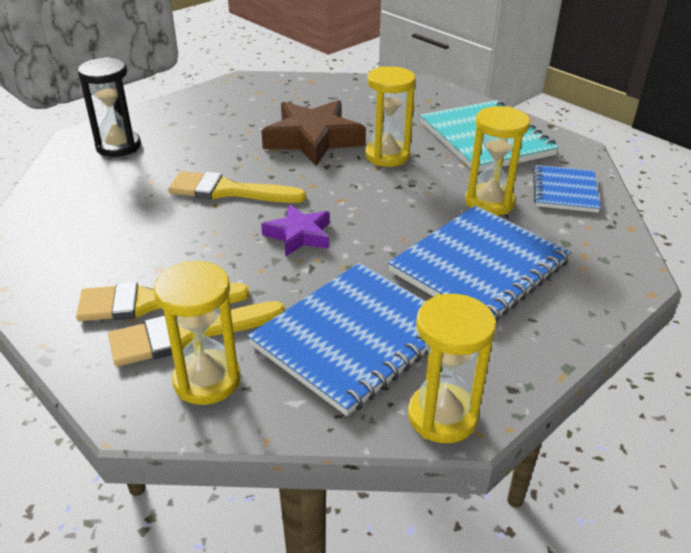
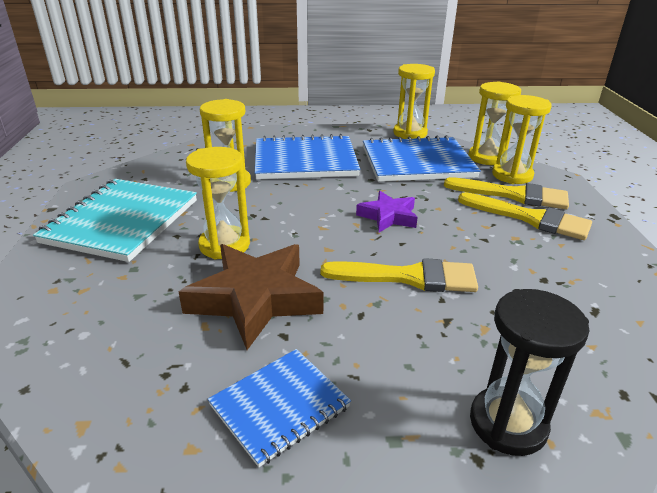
camera: 140 degrees left, 5 degrees down
yellow brush [168,171,306,203] -> yellow brush turned 45 degrees counterclockwise [321,258,478,292]
blue notebook [533,165,601,213] -> blue notebook moved to [208,349,351,467]
none -> yellow hourglass [468,82,521,165]

